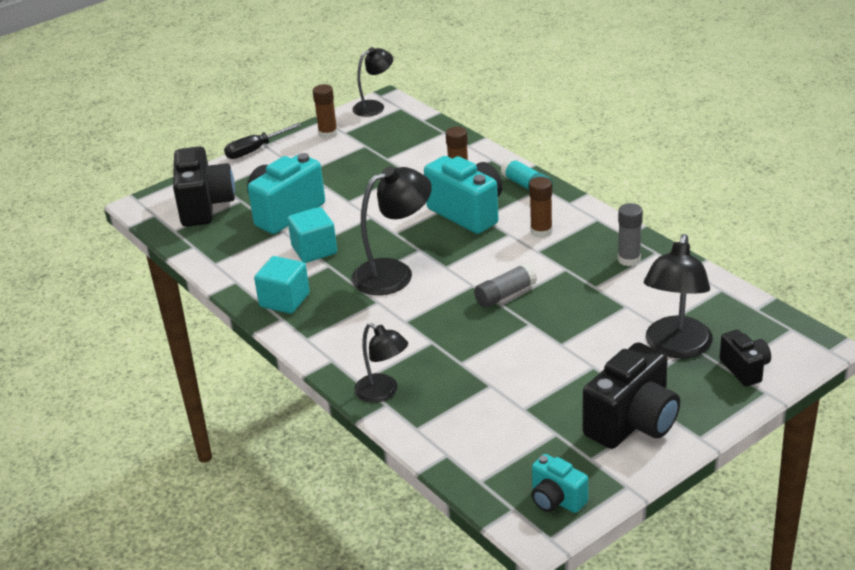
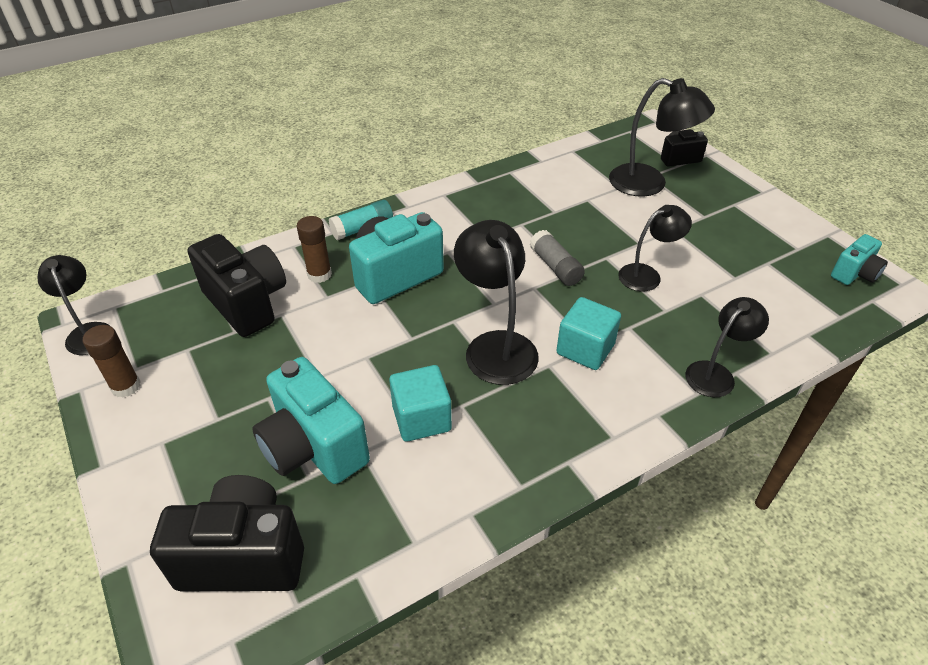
camera: 85 degrees left, 10 degrees up
black screwdriver [224,123,301,159] -> none
turquoise cube [254,256,310,314] -> turquoise cube moved to [556,297,621,370]
brown glue stick [529,177,553,238] -> none
black camera [583,342,680,449] -> black camera moved to [188,234,286,337]
grey glue stick [618,203,643,266] -> none
none -> black lamp [618,205,692,291]

